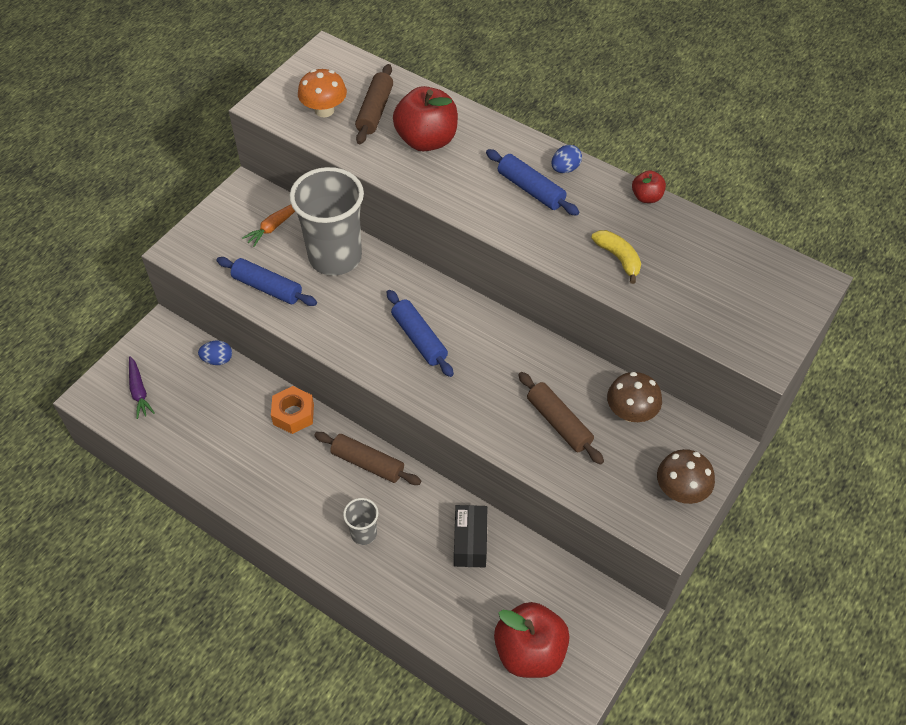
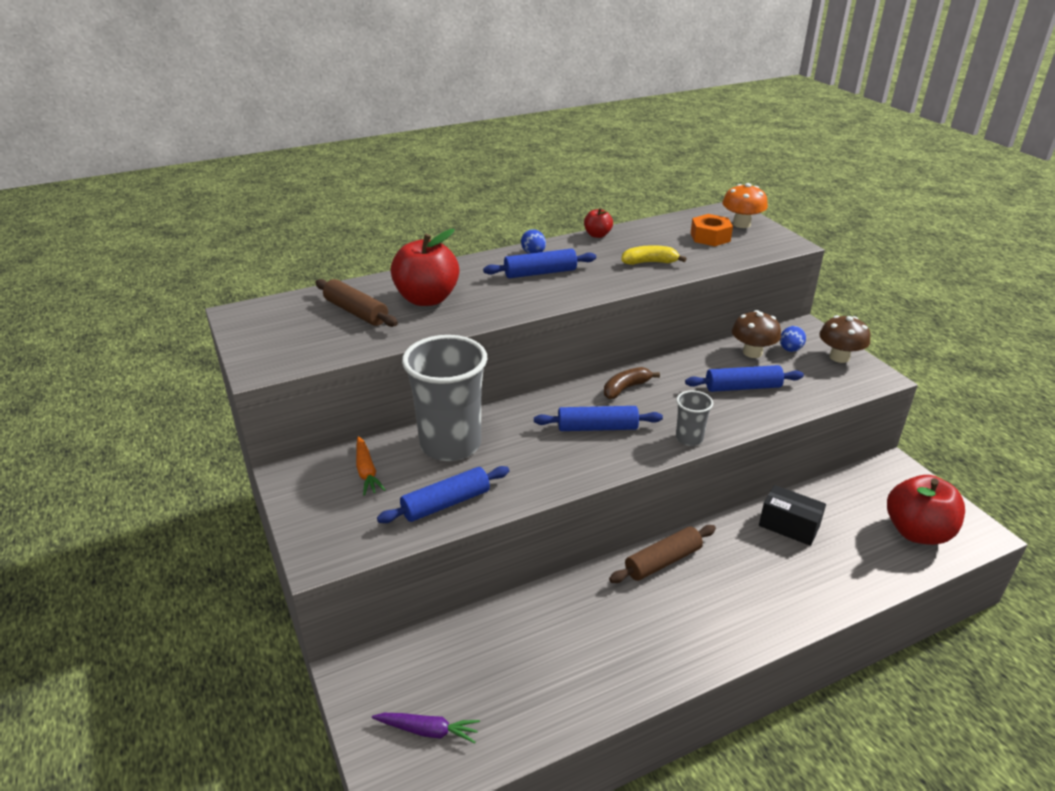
camera: 60 degrees left, 20 degrees down
blue egg [198,341,232,365] -> blue egg moved to [780,326,806,352]
orange nut [271,386,314,434] -> orange nut moved to [691,214,733,246]
orange mushroom [298,69,347,117] -> orange mushroom moved to [722,183,768,228]
grey cup [343,498,378,545] -> grey cup moved to [676,390,713,446]
brown rolling pin [518,372,604,465] -> blue rolling pin [685,365,804,392]
none -> brown banana [604,367,660,399]

